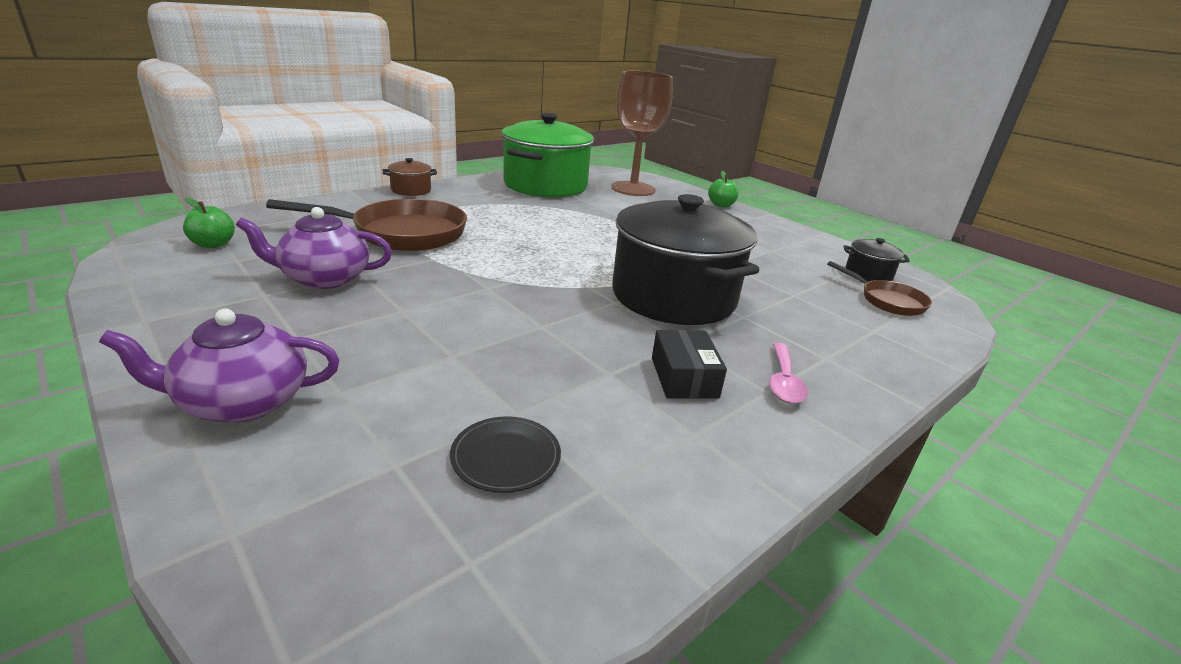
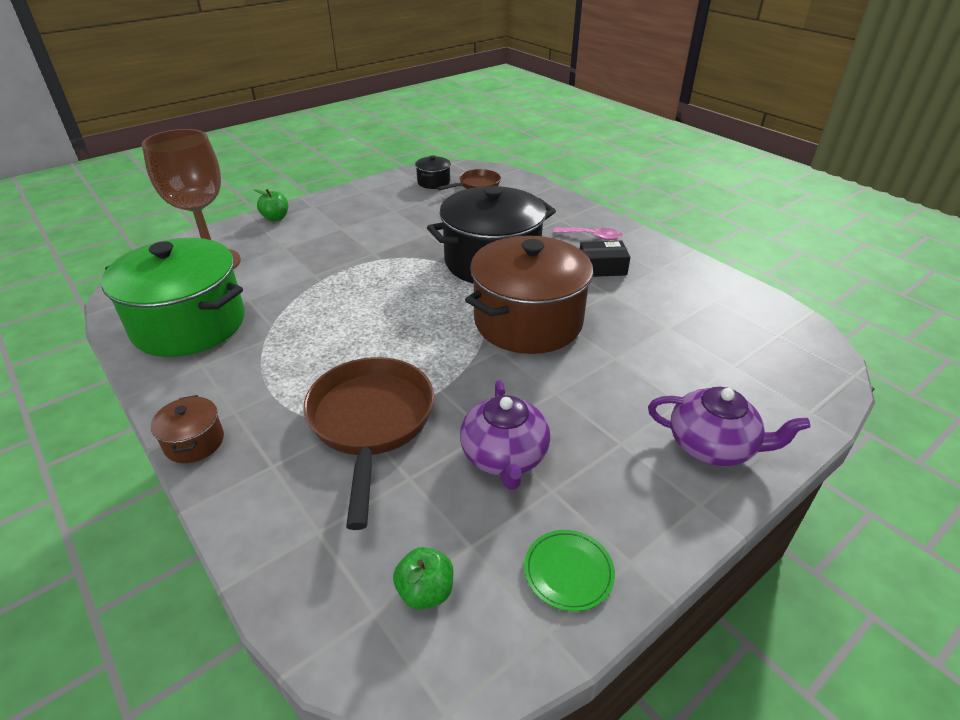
camera: 85 degrees left, 10 degrees up
purple teapot [99,309,339,423] -> purple teapot turned 60 degrees counterclockwise [648,387,811,466]
black plate [450,416,561,493] -> none
none -> brown pot [465,235,593,354]
none -> green plate [524,530,615,611]

